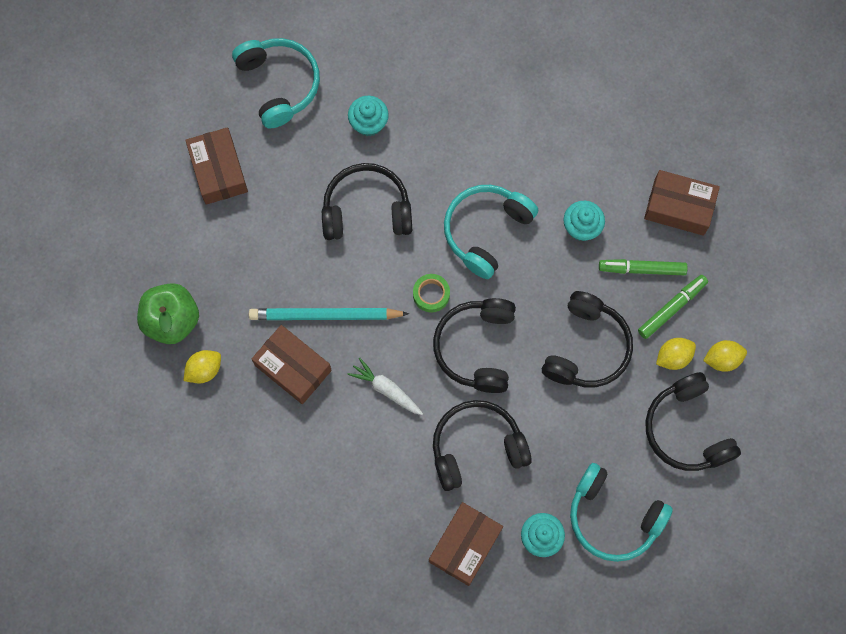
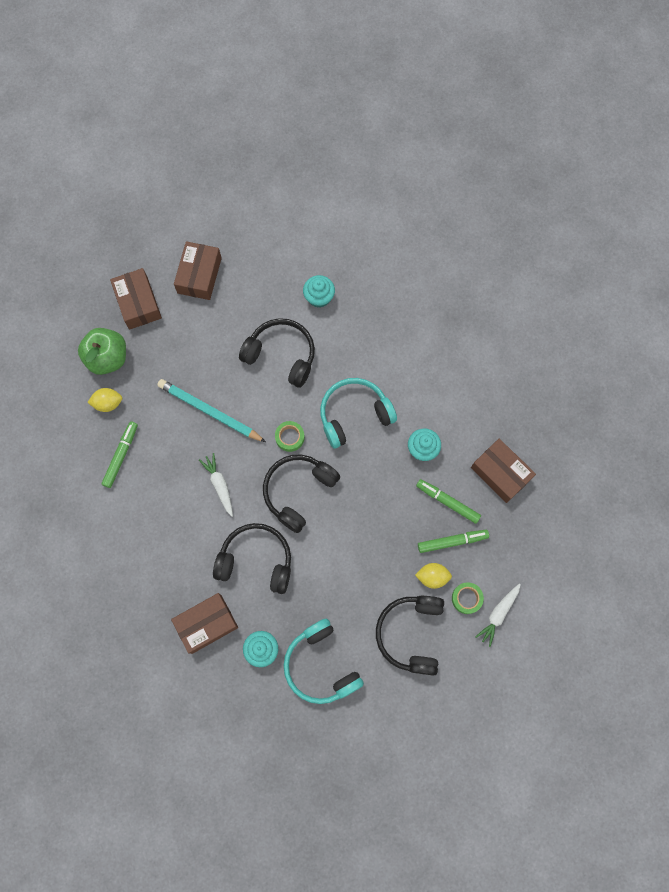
camera: 30 degrees right, 0 degrees up
turquoise headphones [232,38,320,129] -> none
brown box [251,325,332,404] -> brown box moved to [110,268,162,330]
black headphones [542,291,633,387] -> none
yellow lemon [703,340,747,372] -> green tape [452,582,484,614]
none -> green marker [101,421,138,488]
none -> white carrot [475,583,521,647]

